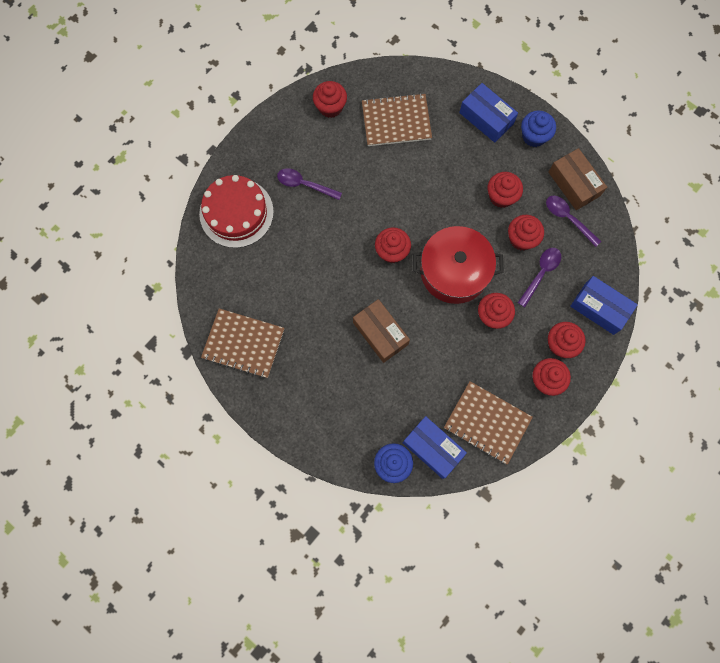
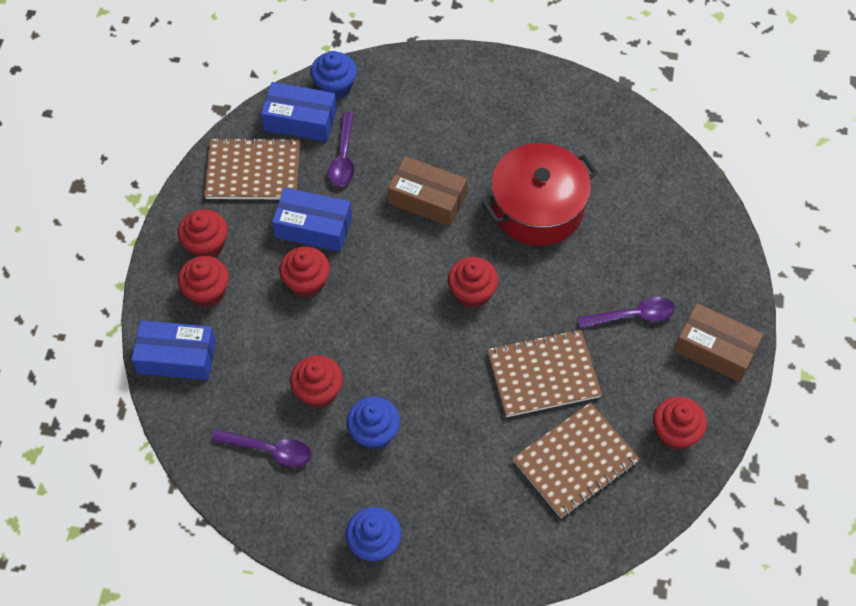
camera: 150 degrees right, 15 degrees down
red cake [199,175,274,248] -> none
brown notebook [201,308,284,378] -> brown notebook moved to [487,329,602,417]
red pot [413,226,504,304] -> red pot moved to [482,143,598,246]
blue box [459,83,518,143] -> blue box moved to [272,188,352,252]
red cupcake [487,172,523,208] -> blue cupcake [347,396,400,450]
purple spoon [518,248,561,307] -> purple spoon moved to [328,112,354,186]
brown box [548,148,607,210] -> brown box moved to [674,303,764,382]

